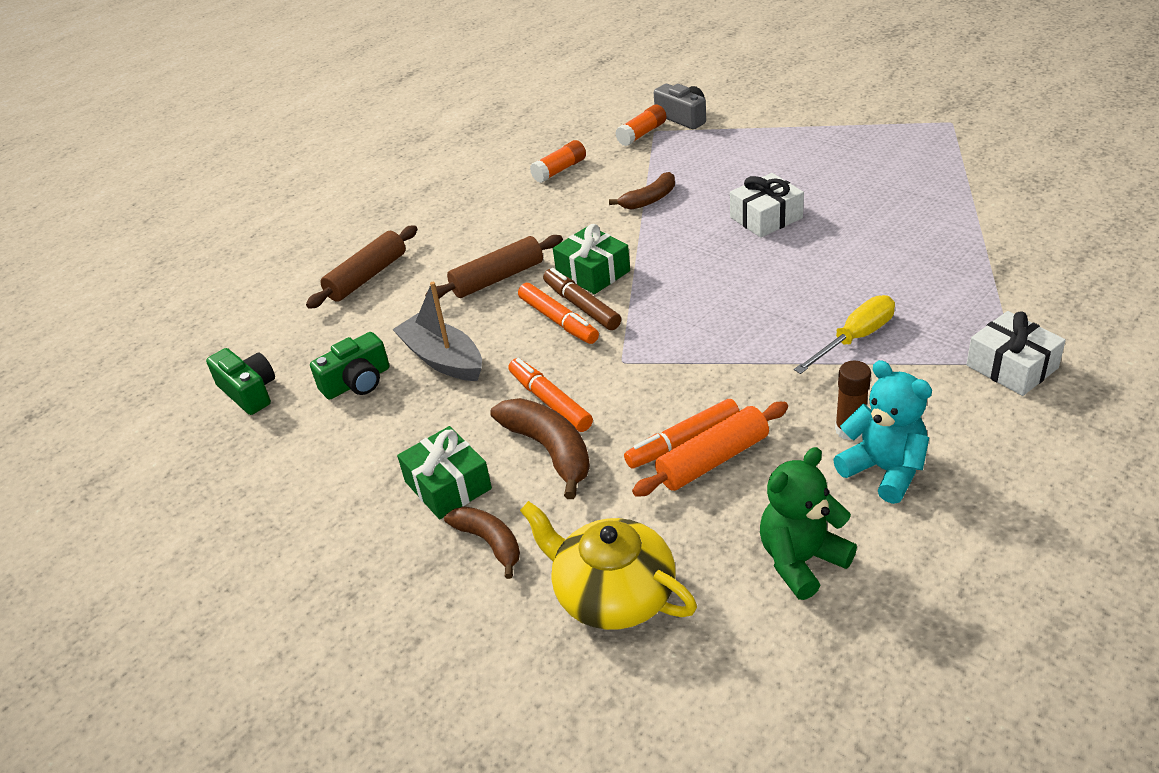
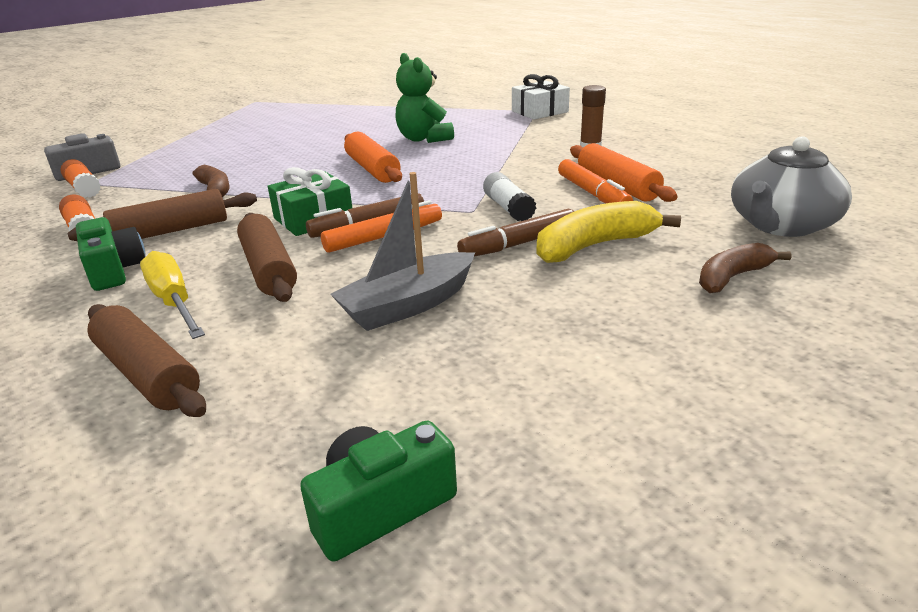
camera: 85 degrees left, 10 degrees down
green camera [310,332,389,400] -> green camera moved to [76,217,146,291]
green gift [397,426,492,519] -> none
brown banana [490,398,590,499] -> yellow banana [536,201,681,263]
orange marker [508,358,593,432] -> brown marker [457,209,574,257]
yellow teapot [520,501,697,630] -> grey teapot [731,136,852,237]
white gift [730,173,804,238] -> none
green teddy bear [760,447,857,600] -> green teddy bear moved to [396,53,454,143]
yellow screwdriver [794,295,895,374] -> yellow screwdriver moved to [140,251,205,339]
turquoise teddy bear [833,360,932,504] -> none
none -> brown rolling pin [68,189,257,241]
none -> orange rolling pin [344,132,402,183]
none -> white glue stick [483,172,536,221]

